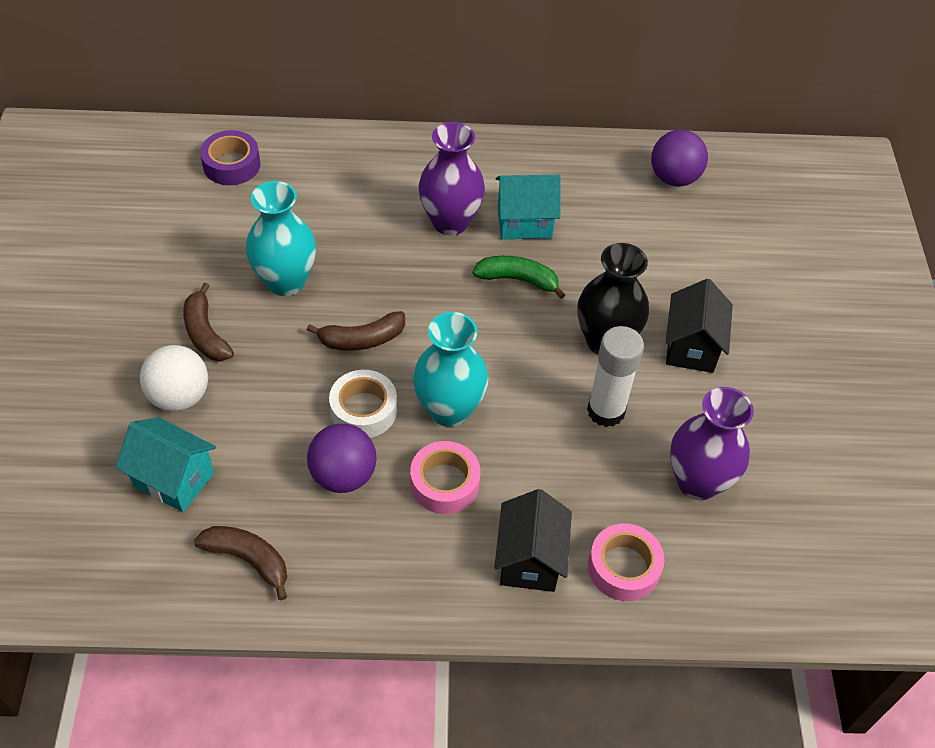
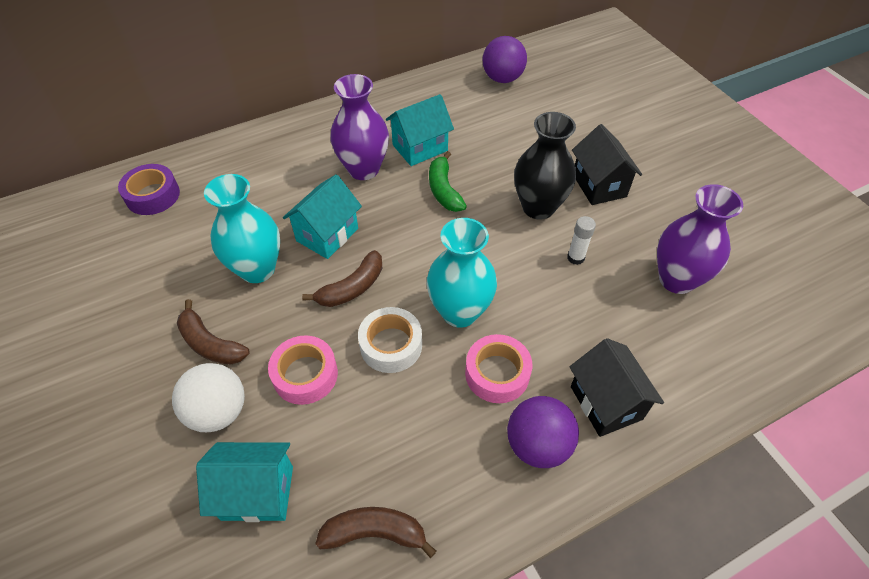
camera: 25 degrees left, 0 degrees up
purple ball [307,424,377,493] -> purple ball moved to [507,396,579,468]
green banana [473,256,565,299] -> green banana turned 90 degrees counterclockwise [429,151,467,212]
white glue stick [587,326,644,427] -> white glue stick [567,216,596,265], size x0.53
pink tape [588,523,665,601] -> pink tape moved to [268,335,338,405]
none -> turquoise house [283,174,362,259]

